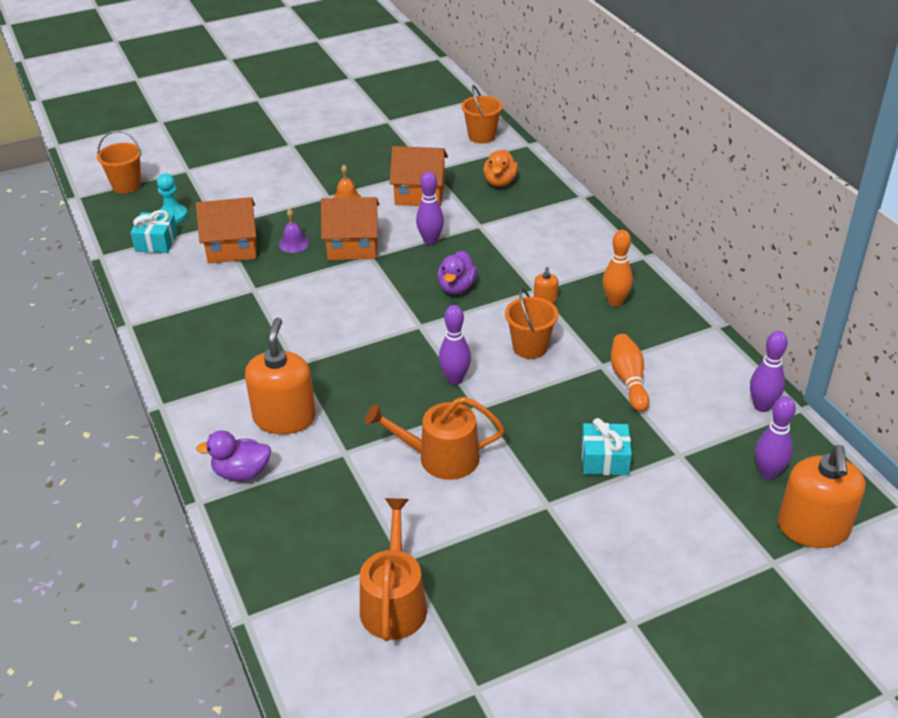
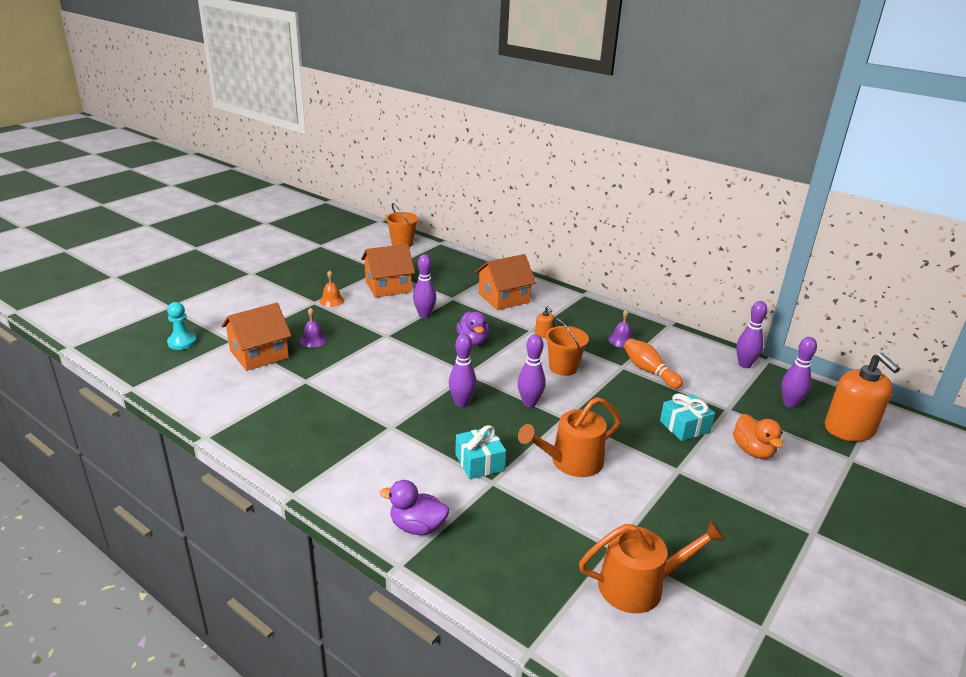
camera: 30 degrees left, 10 degrees down
orange bucket [97,130,142,193] -> none
turquoise gift [130,210,178,253] -> turquoise gift moved to [455,425,506,479]
purple duck [196,430,271,481] -> purple duck turned 45 degrees clockwise [380,480,449,535]
orange soap dispenser [245,318,316,434] -> none
orange house [321,197,379,260] -> orange house moved to [475,254,536,310]
orange watering can [360,498,427,641] -> orange watering can turned 105 degrees clockwise [579,520,726,613]
orange duck [483,150,518,187] -> orange duck moved to [733,414,783,459]
orange bowling pin [602,230,633,307] -> none
none -> purple bowling pin [449,334,477,407]
none -> purple bell [608,309,633,348]

